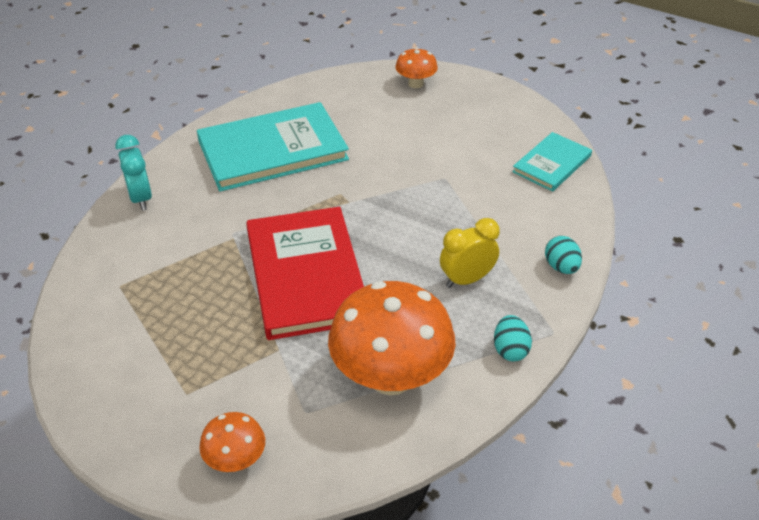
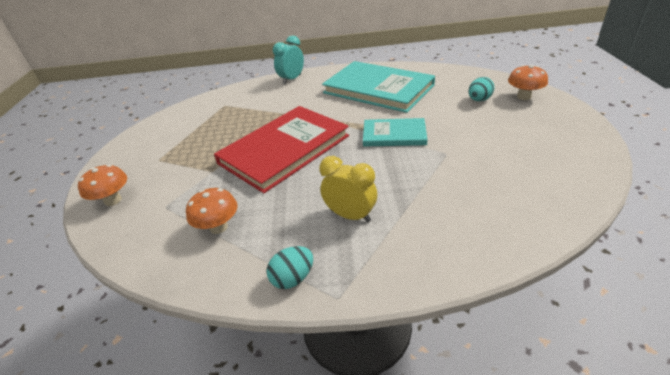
camera: 60 degrees right, 5 degrees down
orange mushroom [328,281,456,395] -> orange mushroom [186,188,237,234], size x0.49
turquoise book [512,132,592,192] -> turquoise book moved to [363,118,428,146]
turquoise egg [545,236,582,274] -> turquoise egg moved to [468,77,494,101]

